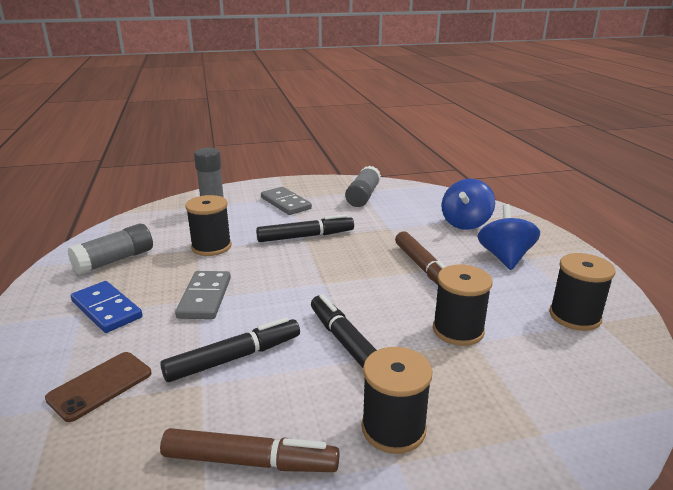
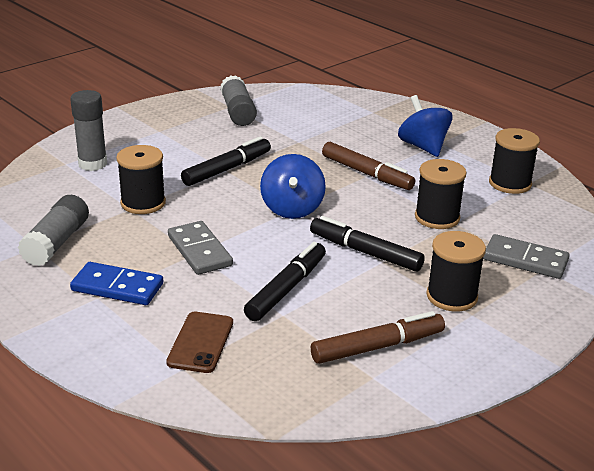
camera: 30 degrees left, 5 degrees up
grey domino [261,187,312,215] -> grey domino moved to [483,234,570,279]
blue spinning top [441,179,495,230] -> blue spinning top moved to [260,154,326,219]

